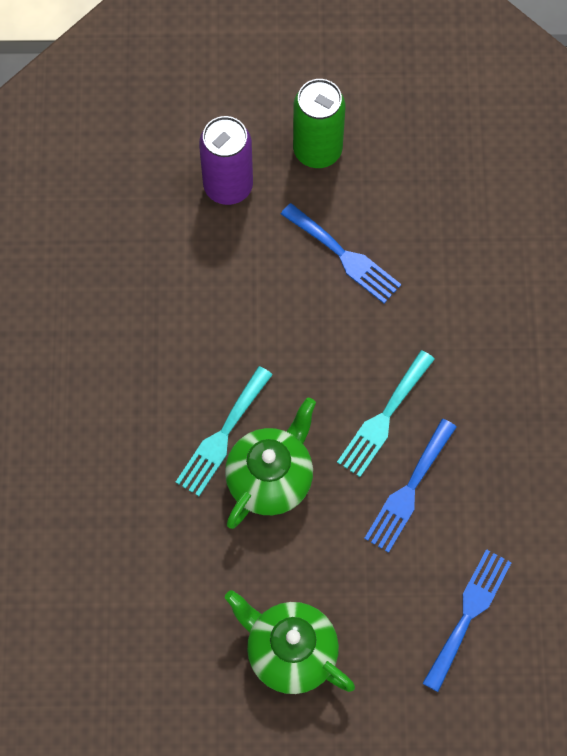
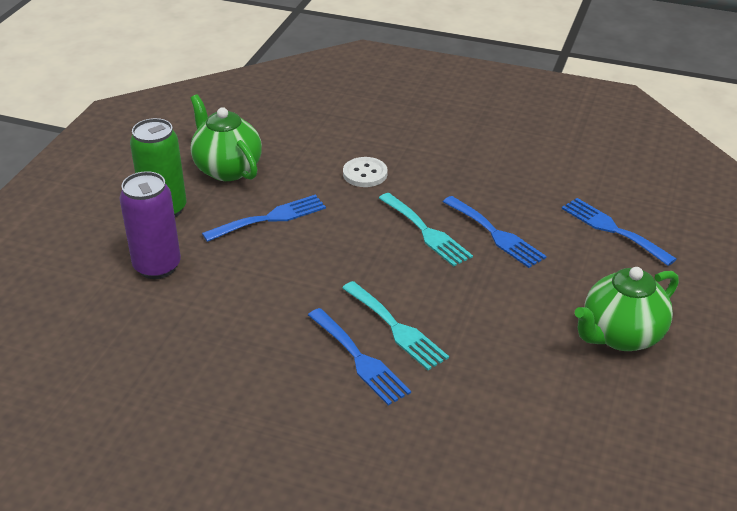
camera: 70 degrees left, 30 degrees down
green teapot [225,398,316,529] -> green teapot moved to [191,94,262,181]
none -> blue fork [308,308,411,406]
none -> white button [343,157,388,187]

